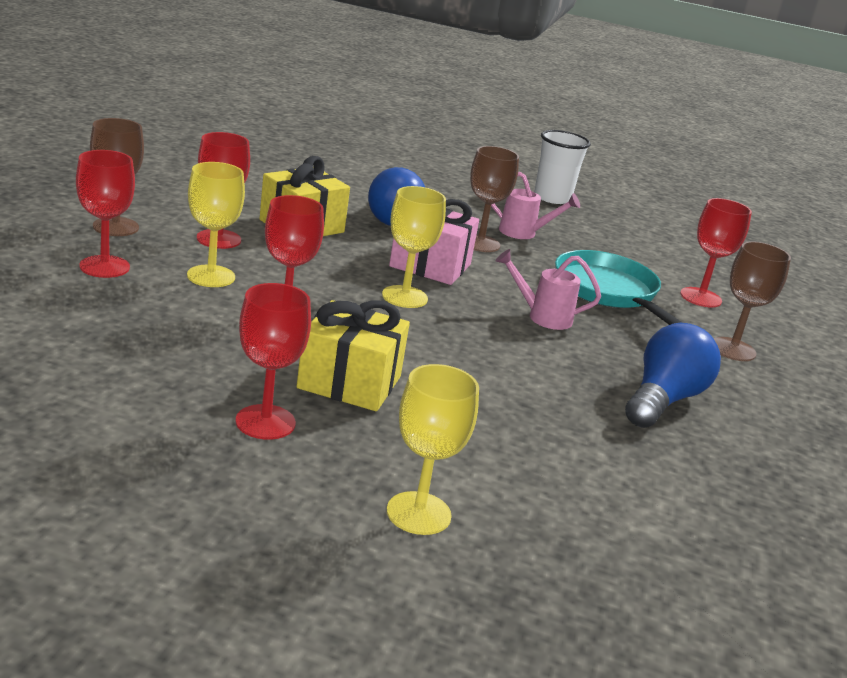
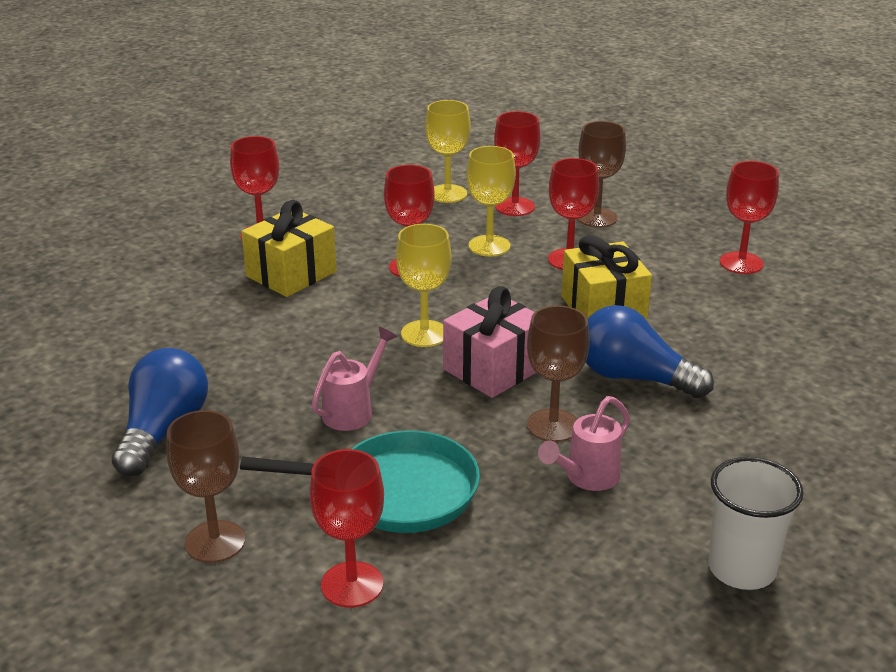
camera: 120 degrees right, 5 degrees up
yellow goblet [387,364,479,535] -> yellow goblet moved to [425,100,471,203]
blue light bulb [625,323,721,428] -> blue light bulb turned 135 degrees counterclockwise [112,348,208,476]
none -> red goblet [720,161,779,274]

